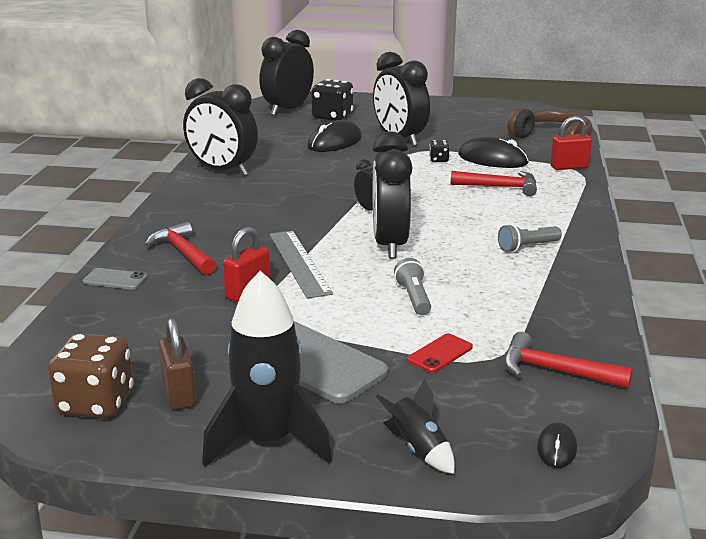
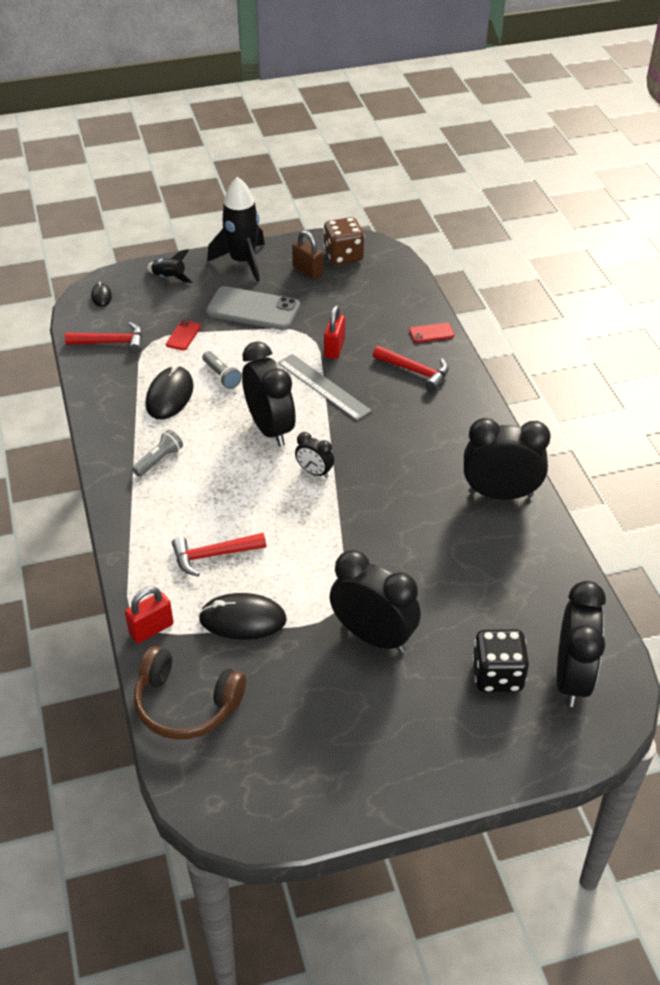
camera: 155 degrees right, 20 degrees up
grey phone [83,268,147,290] -> red phone [409,323,454,343]
black mouse [307,120,362,152] -> black mouse moved to [146,365,194,419]
black dice [429,140,450,162] -> none

